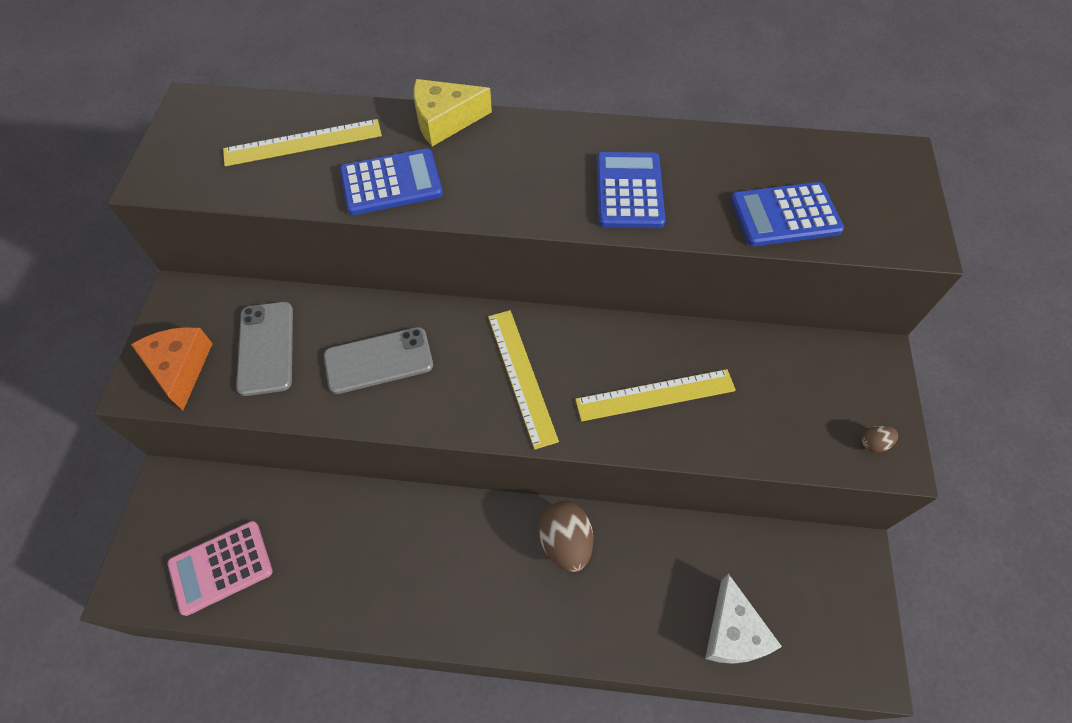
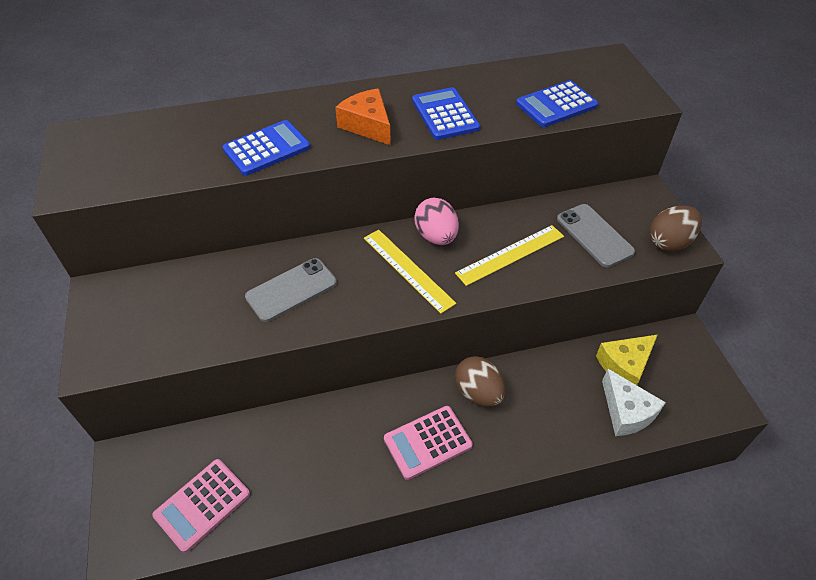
camera: 20 degrees left, 10 degrees down
orange cheese [131,327,213,411] -> orange cheese moved to [335,89,391,145]
yellow ruler [223,119,382,166] -> none
grey phone [236,302,293,396] -> grey phone moved to [557,204,635,267]
yellow cheese [414,79,492,146] -> yellow cheese moved to [596,335,657,385]
brown egg [862,425,898,453] -> brown egg [650,205,702,252], size x2.19
none -> pink calculator [384,406,473,480]
none -> pink egg [414,198,459,245]

